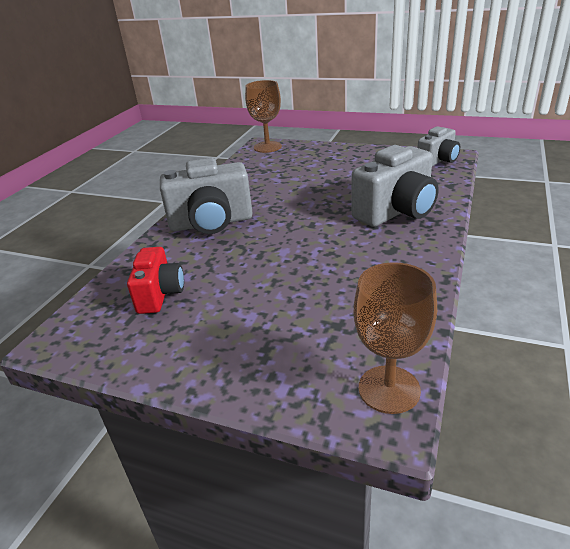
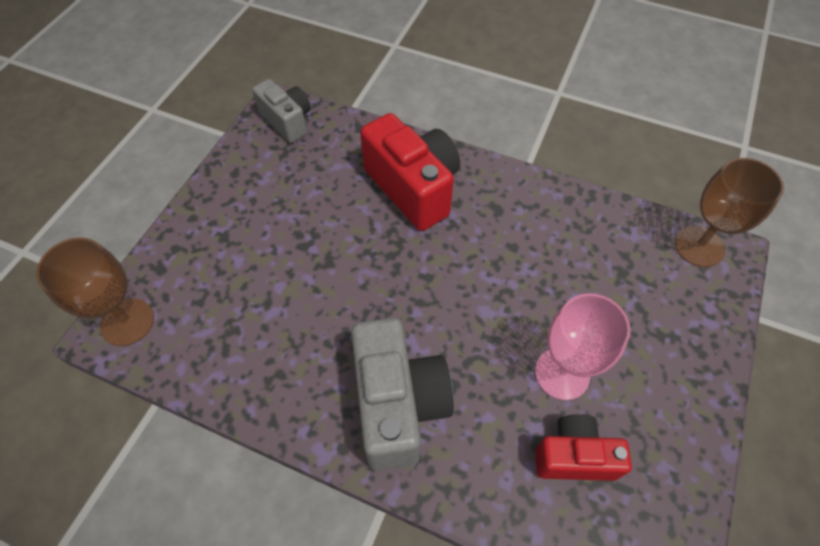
camera: 90 degrees left, 25 degrees up
grey camera [351,145,439,227] -> red camera [360,113,460,231]
none -> pink goblet [535,293,631,400]

